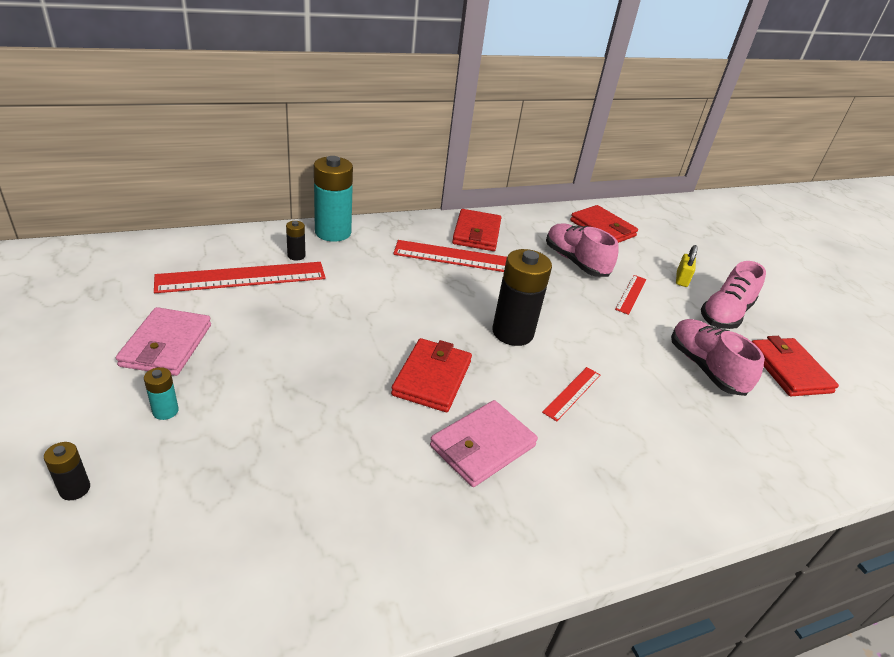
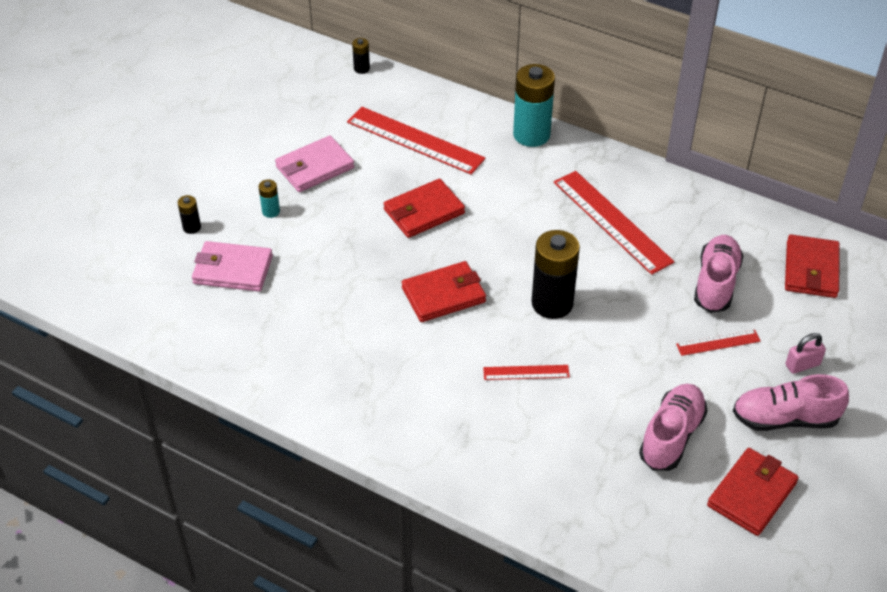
camera: 55 degrees right, 10 degrees up
black battery [286,221,305,261] -> black battery moved to [352,38,370,74]
pink wallet [430,400,538,487] -> pink wallet moved to [192,241,273,292]
red wallet [452,209,501,251] -> red wallet moved to [384,179,465,238]
yellow padlock [676,245,698,287] -> pink padlock [786,333,826,374]

